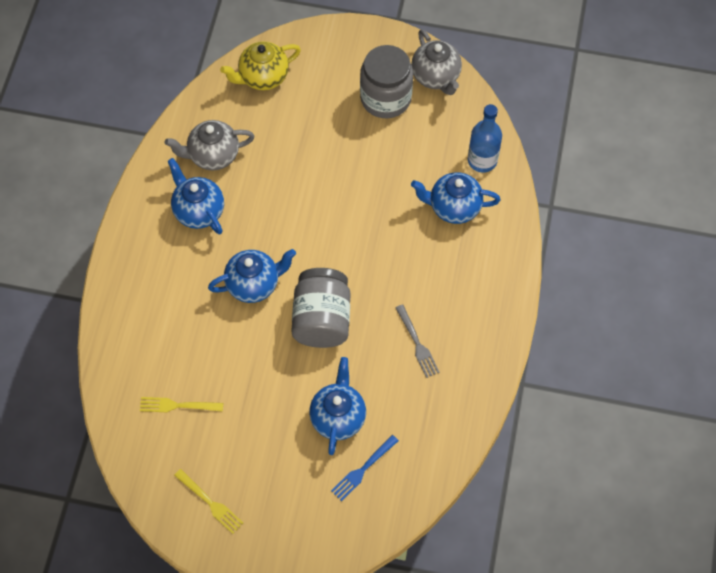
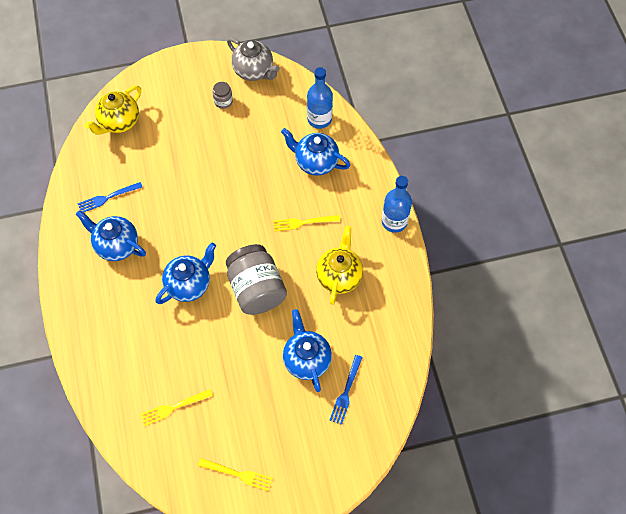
camera: 25 degrees left, 0 degrees up
grey teapot [165,120,255,170] -> blue fork [77,182,143,213]
grey jar [360,45,413,118] -> grey jar [212,82,233,109], size x0.44
grey fork [395,304,440,378] -> yellow teapot [316,226,363,305]
blue teapot [411,172,501,224] -> blue teapot turned 45 degrees clockwise [281,128,350,176]
none -> yellow fork [273,215,340,231]
none -> blue bottle [382,176,412,233]

